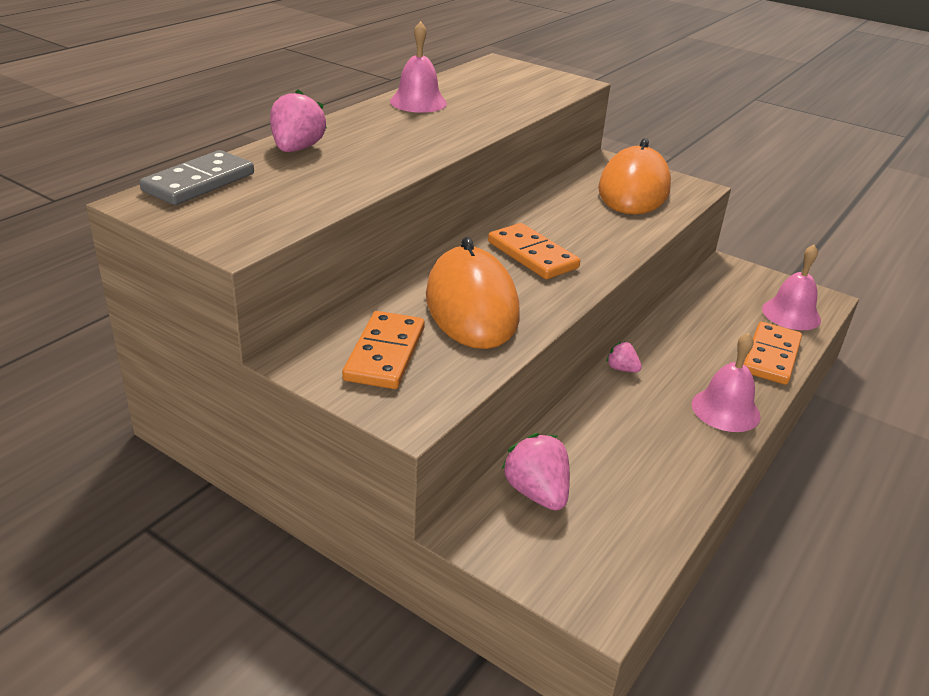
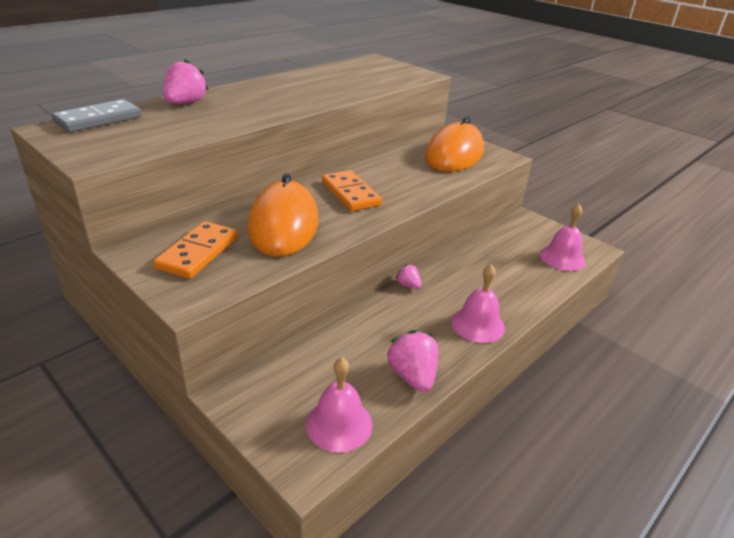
camera: 10 degrees right, 0 degrees up
pink bell [390,21,447,113] -> pink bell moved to [306,357,373,452]
pink strawberry [501,433,570,511] -> pink strawberry moved to [387,330,439,392]
orange domino [744,322,802,385] -> none

